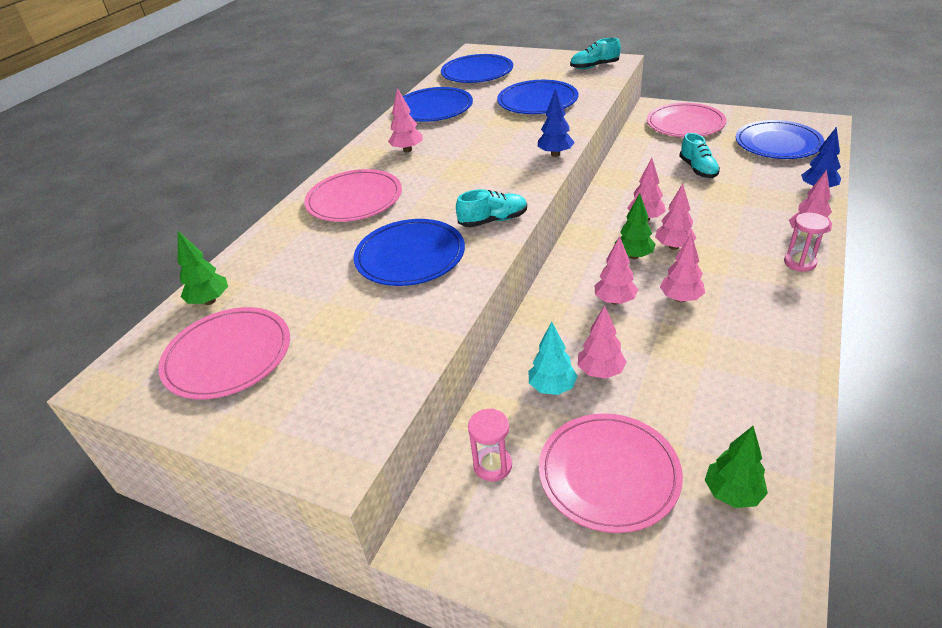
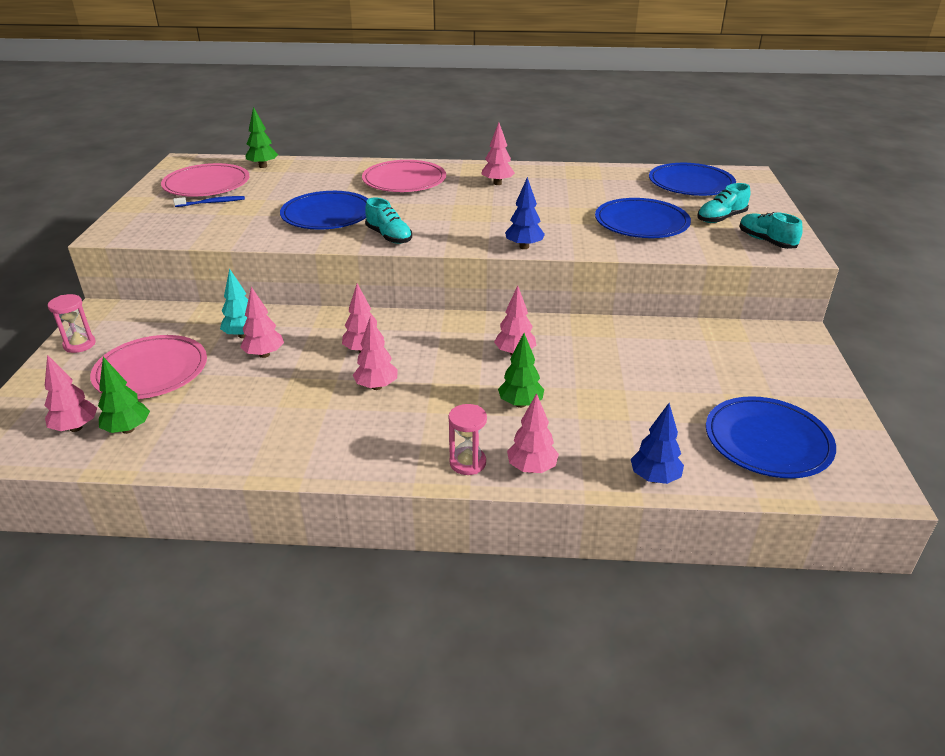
camera: 65 degrees right, 5 degrees down
blue plate [403,87,473,122] -> none
pink hourglass [468,409,512,482] -> pink hourglass moved to [48,294,96,353]
green tree [615,193,656,259] -> green tree moved to [498,333,544,408]
pink plate [647,103,726,137] -> none
pink tree [655,184,696,250] -> pink tree moved to [44,355,97,432]
turquoise shoe [679,133,720,178] -> turquoise shoe moved to [697,183,750,223]
none -> blue toothbrush [173,196,245,207]

